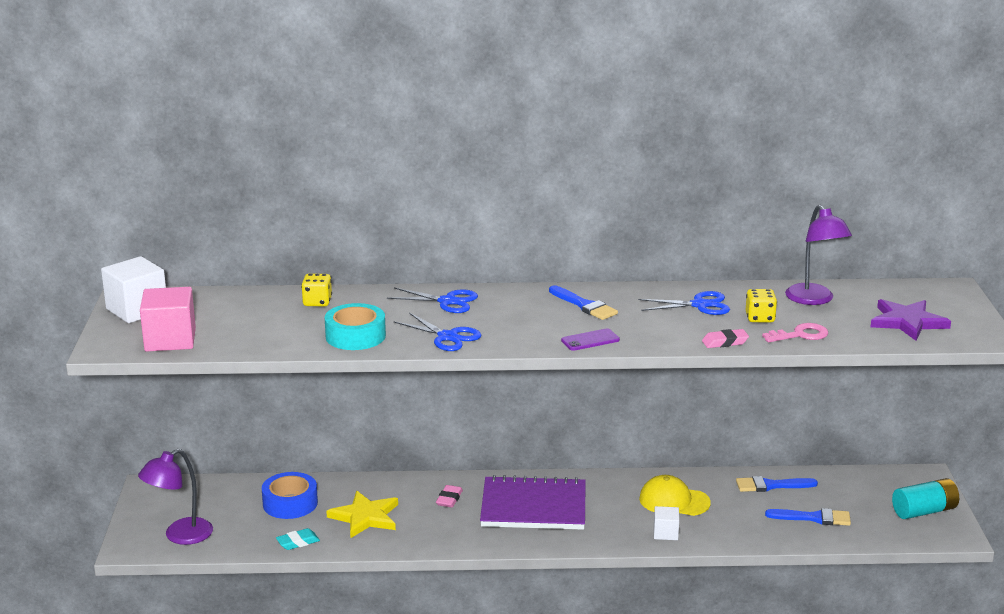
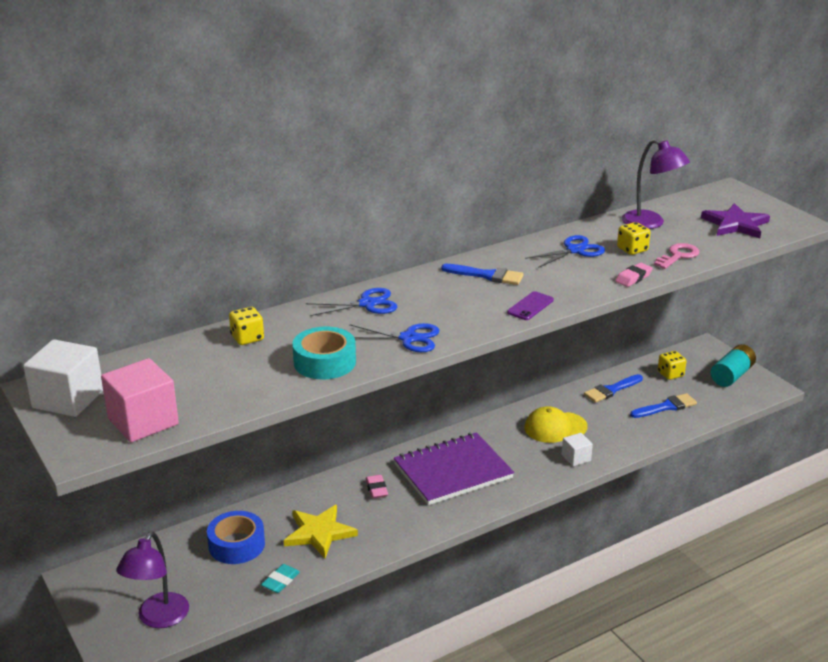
camera: 30 degrees left, 5 degrees up
none -> yellow dice [658,351,687,380]

